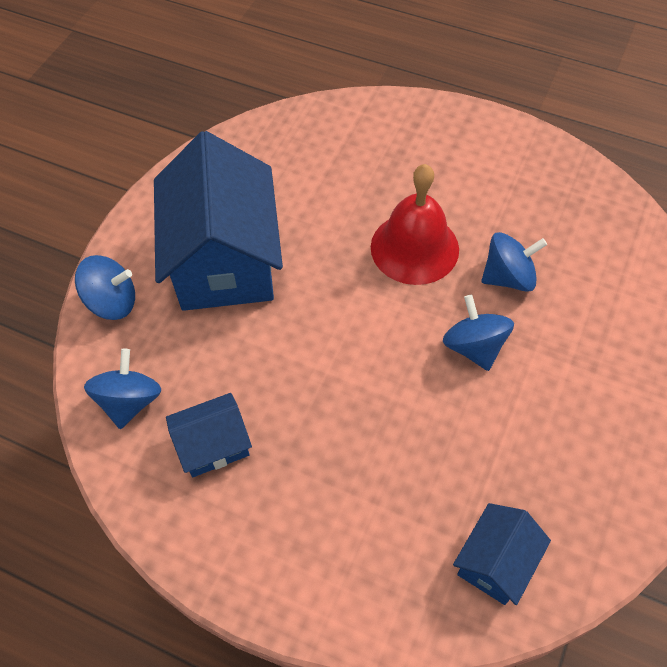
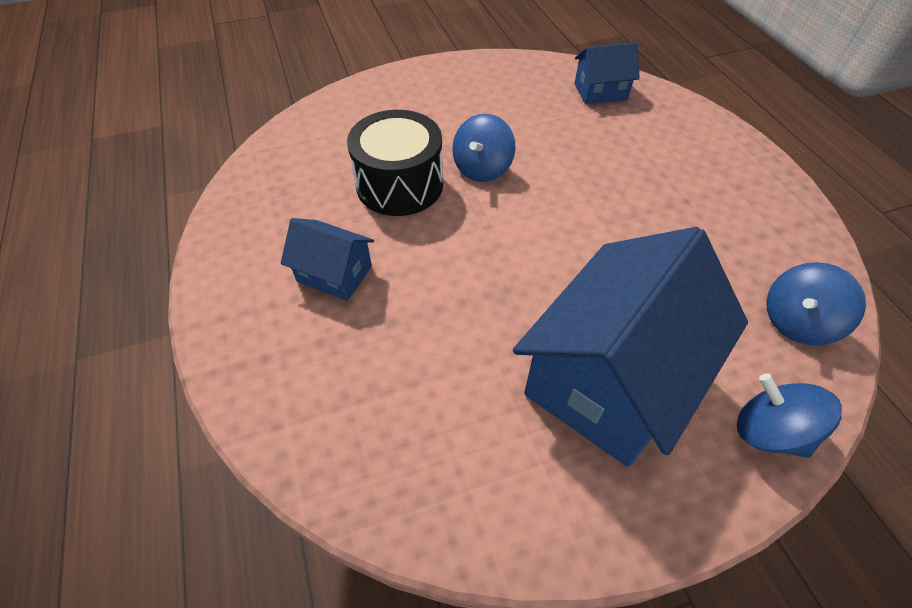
camera: 135 degrees left, 5 degrees down
blue house [166,393,252,477] -> blue house moved to [281,218,374,301]
red bell [371,164,459,285] -> none
blue spinning top [481,232,547,292] -> black drum [347,110,443,216]

